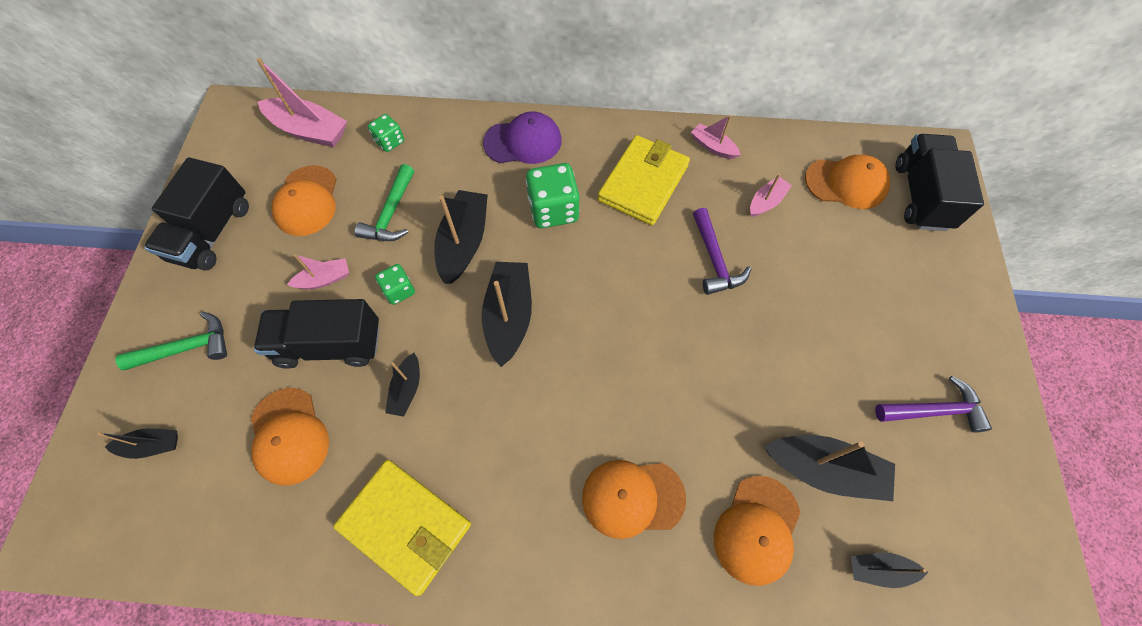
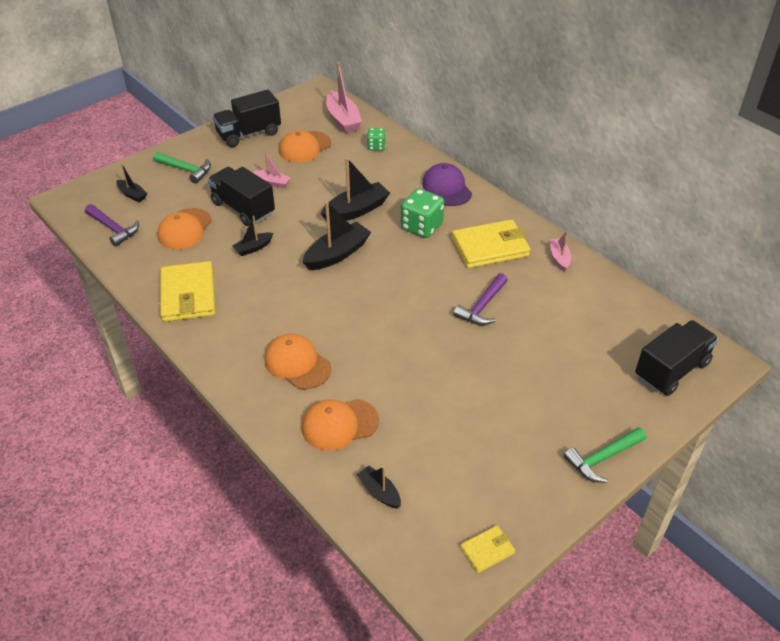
camera: 45 degrees right, 20 degrees down
green hammer [355,164,414,241] -> green hammer moved to [564,427,646,483]
green dice [375,264,415,305] -> none
purple cap [483,112,561,164] -> purple cap turned 150 degrees counterclockwise [422,163,472,206]
pink boat [750,174,792,217] -> none
black boat [764,435,895,501] -> none
orange cap [805,155,890,209] -> none
purple hammer [875,376,992,433] -> purple hammer moved to [85,204,139,247]
none -> yellow wallet [460,525,515,573]

